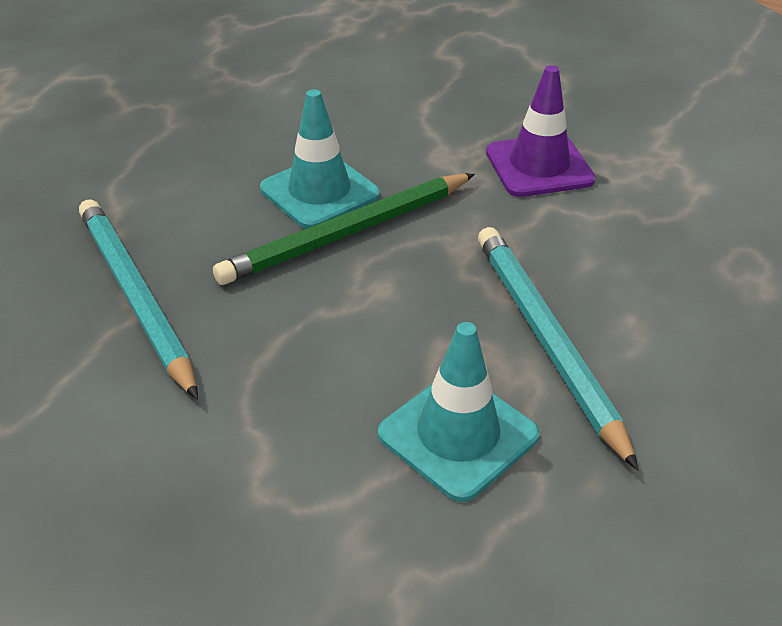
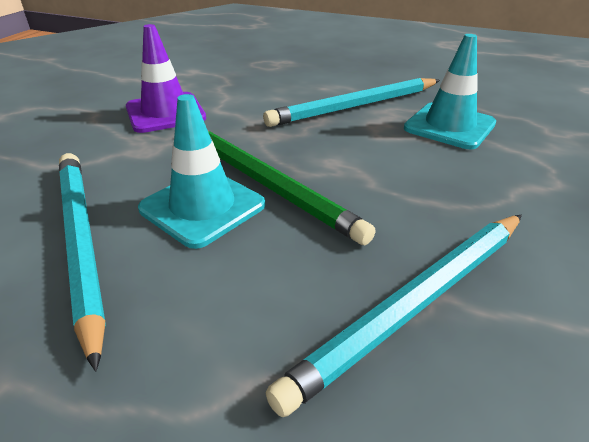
camera: 100 degrees left, 5 degrees down
none -> turquoise pencil [59,153,106,372]

